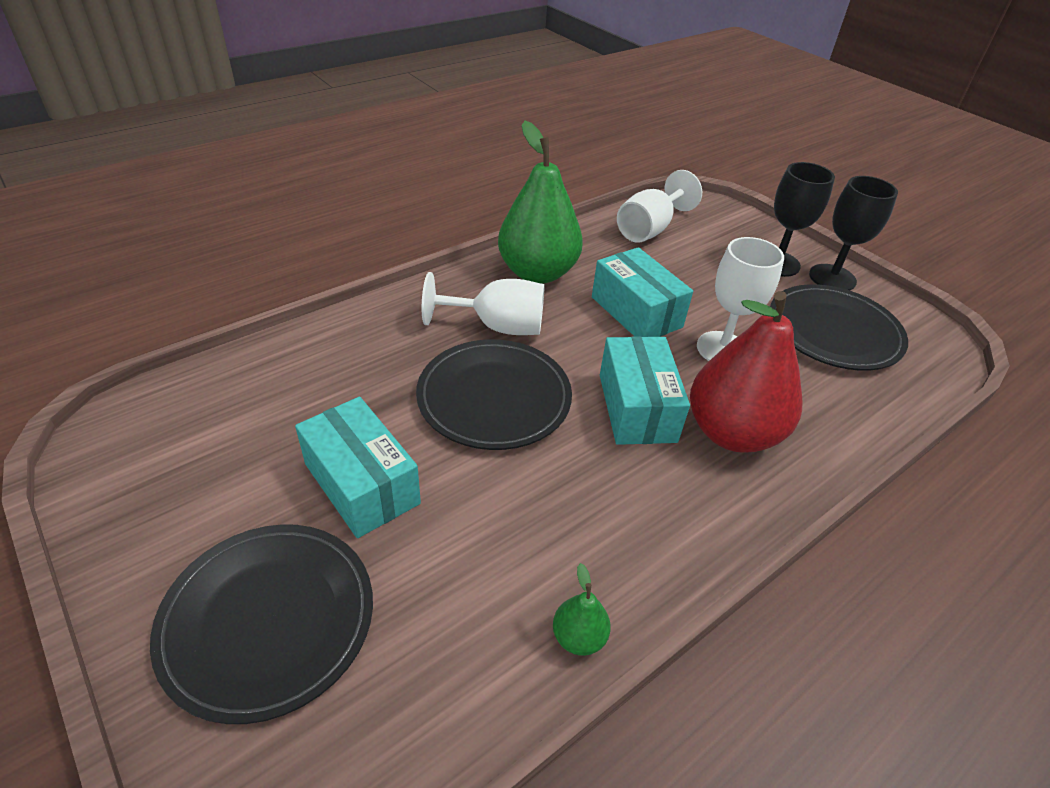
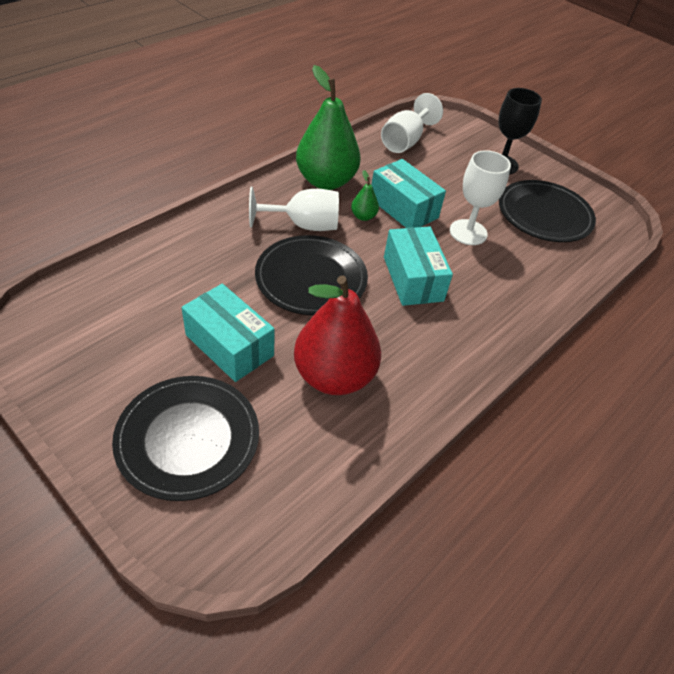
camera: 10 degrees left, 5 degrees up
green pear [553,563,611,656] -> green pear moved to [351,170,379,221]
red pear [690,291,803,453] -> red pear moved to [294,275,381,395]
black goblet [809,176,898,290] -> none

